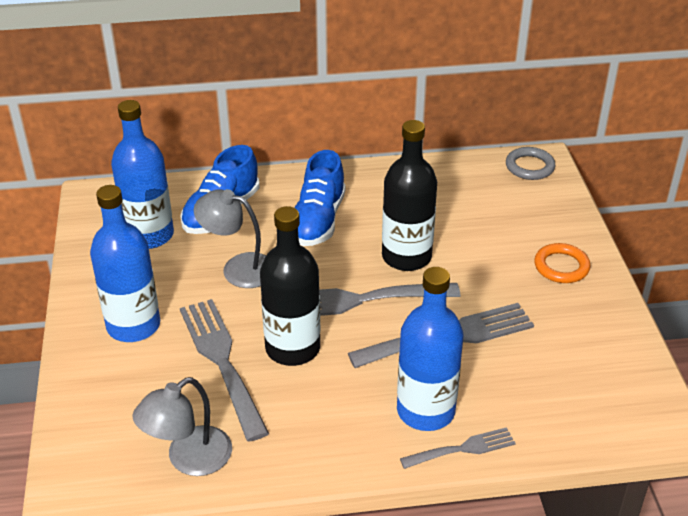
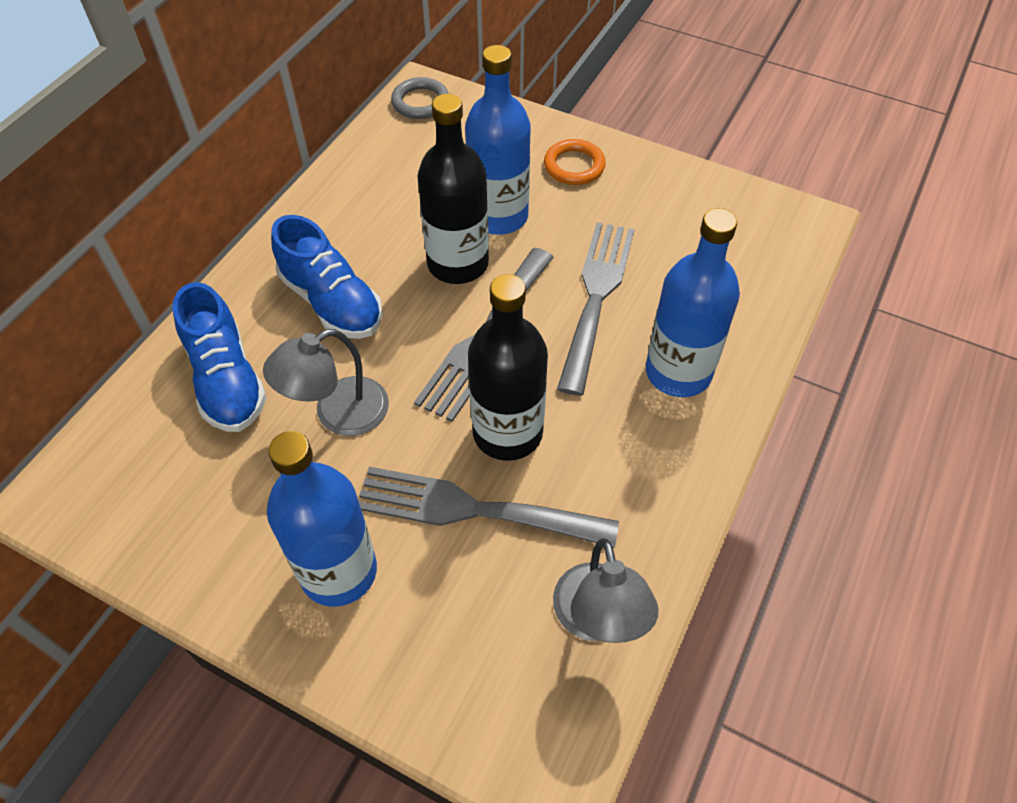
camera: 55 degrees left, 15 degrees up
blue bottle [111,100,174,249] -> blue bottle moved to [465,45,531,235]
grey fork [400,427,516,469] -> none

